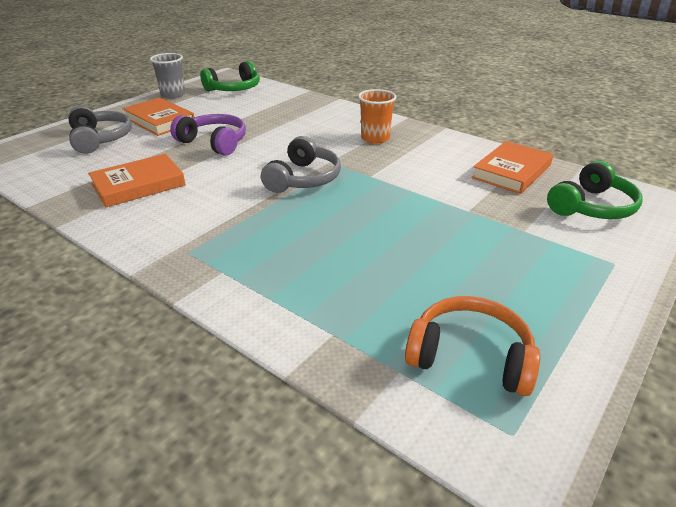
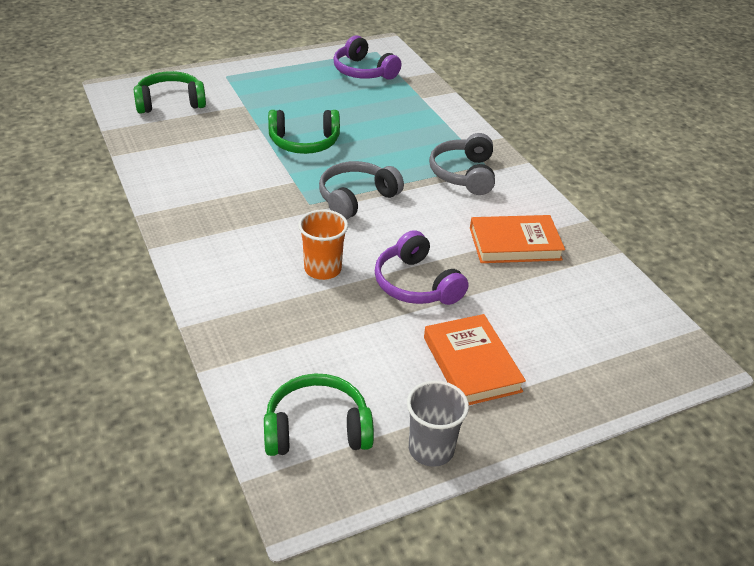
camera: 155 degrees left, 5 degrees up
grey headphones [68,106,132,154] -> grey headphones moved to [429,133,495,195]
orange cup [358,89,396,144] -> orange cup moved to [298,209,348,280]
orange headphones [405,296,540,396] -> purple headphones [334,35,401,80]
orange book [471,141,553,194] -> none
none -> green headphones [268,110,340,154]

